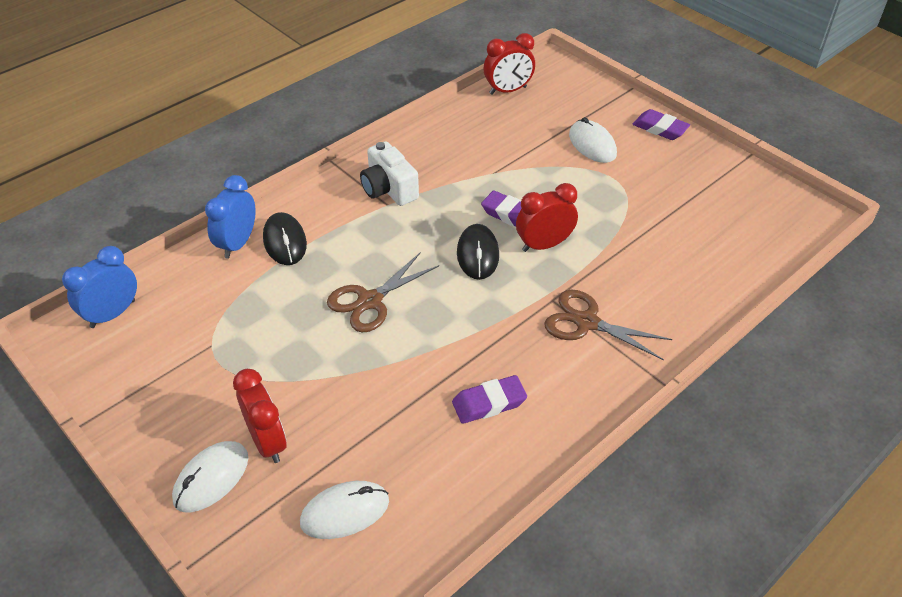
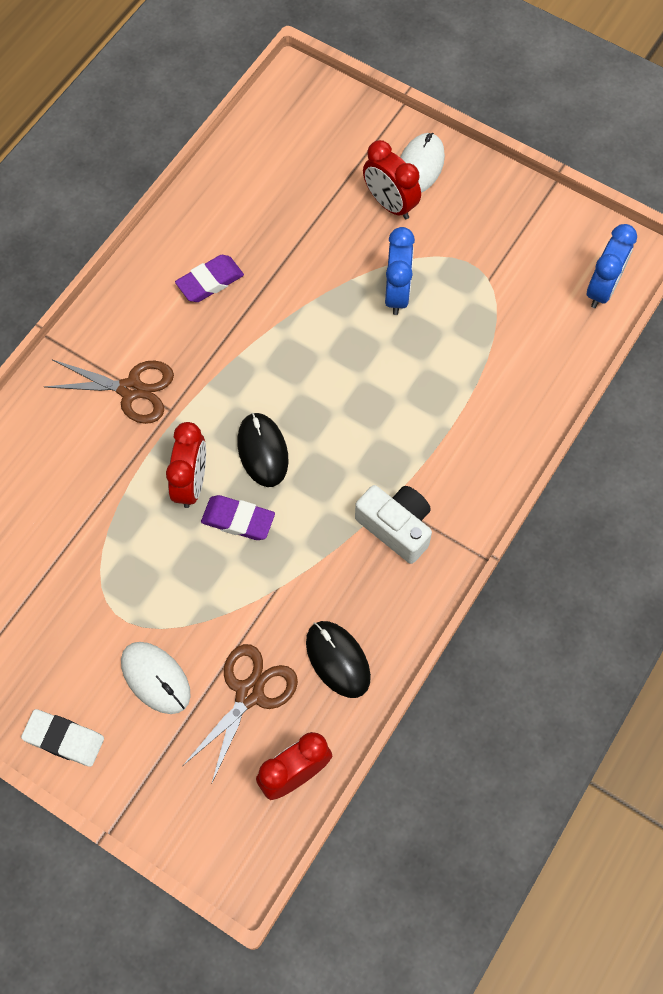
camera: 165 degrees right, 20 degrees up
blue clock [205,175,256,259] -> blue clock moved to [385,227,415,315]
black mouse [263,212,307,265] -> black mouse moved to [306,621,371,698]
white mouse [300,481,389,539] -> none
brown scissors [327,252,439,332] -> brown scissors moved to [183,644,298,785]
red clock [516,183,578,252] -> red clock turned 45 degrees counterclockwise [166,422,206,508]
purple eraser [632,109,690,140] -> white eraser [21,709,104,767]

